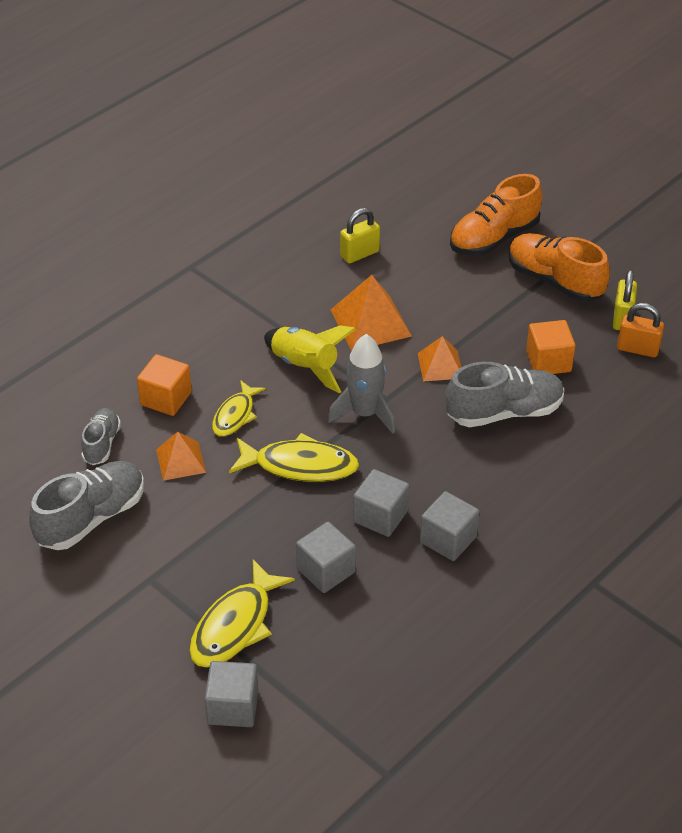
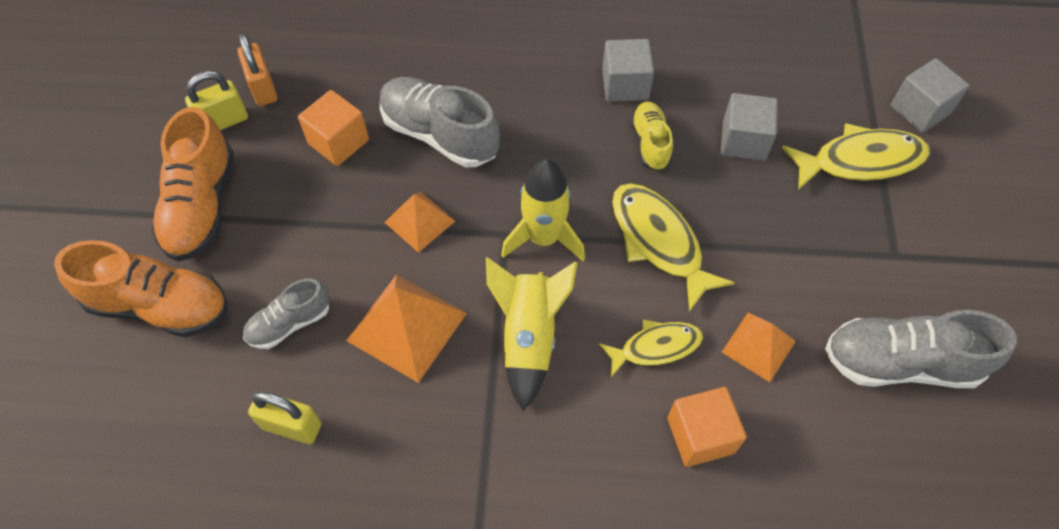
camera: 130 degrees left, 15 degrees up
grey shoe [81,408,121,465] -> grey shoe moved to [243,279,330,349]
grey rocket [328,334,395,434] -> yellow rocket [501,159,585,261]
grey cube [353,469,409,537] -> yellow shoe [631,101,673,171]

